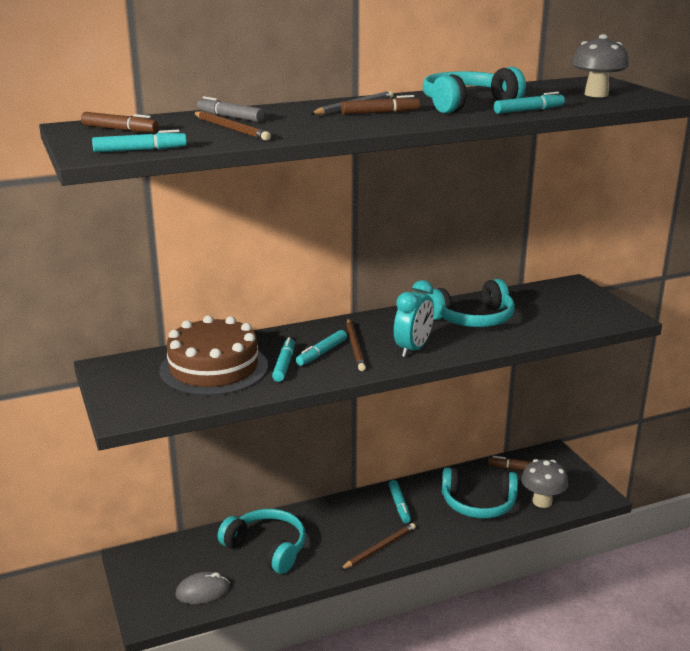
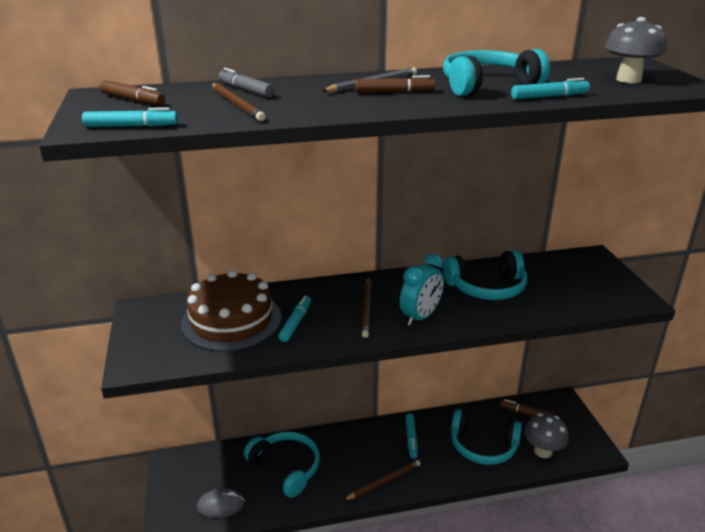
camera: 10 degrees right, 5 degrees up
turquoise marker [296,330,347,366] -> none

